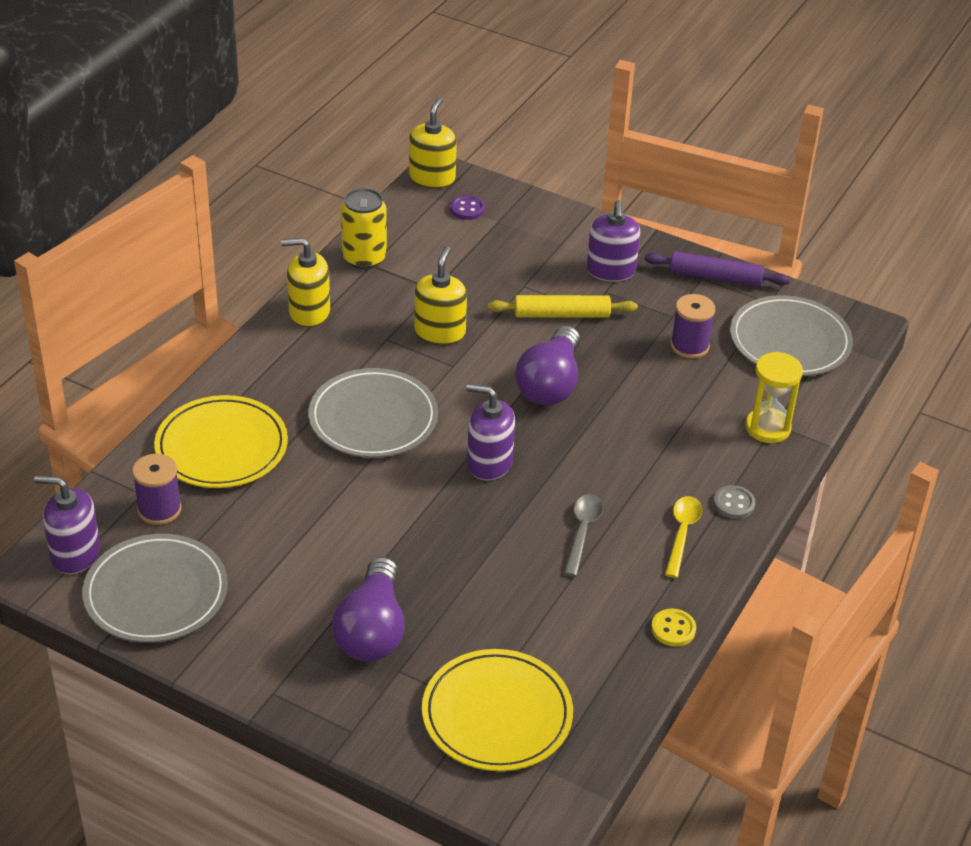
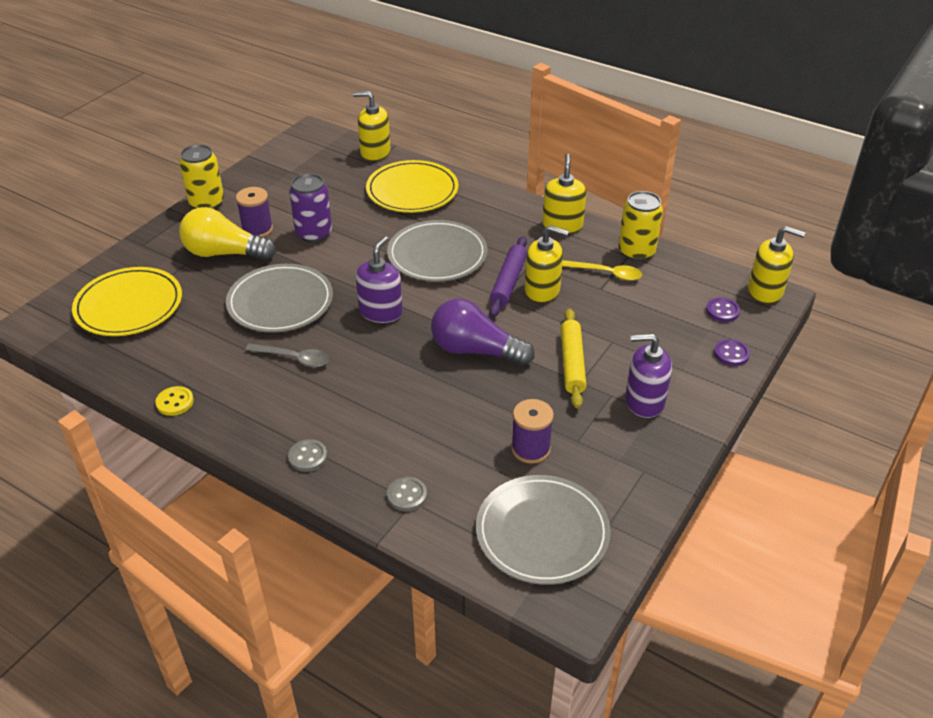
camera: 95 degrees right, 0 degrees up
purple soap dispenser [34,475,100,574] -> none
grey plate [82,534,228,643] -> grey plate moved to [226,264,333,333]
purple spool [132,454,182,525] -> purple spool moved to [236,187,273,237]
purple light bulb [332,557,405,662] -> yellow light bulb [179,207,276,260]
purple rolling pin [644,251,790,287] -> purple rolling pin moved to [489,236,527,317]
yellow spoon [665,496,702,578] -> yellow spoon moved to [562,260,642,281]
yellow hourglass [746,352,803,443] -> grey button [387,477,427,511]
none -> yellow can [179,144,224,209]
none -> purple can [289,174,332,243]
none -> yellow soap dispenser [353,91,390,161]
none -> purple button [714,339,750,366]

